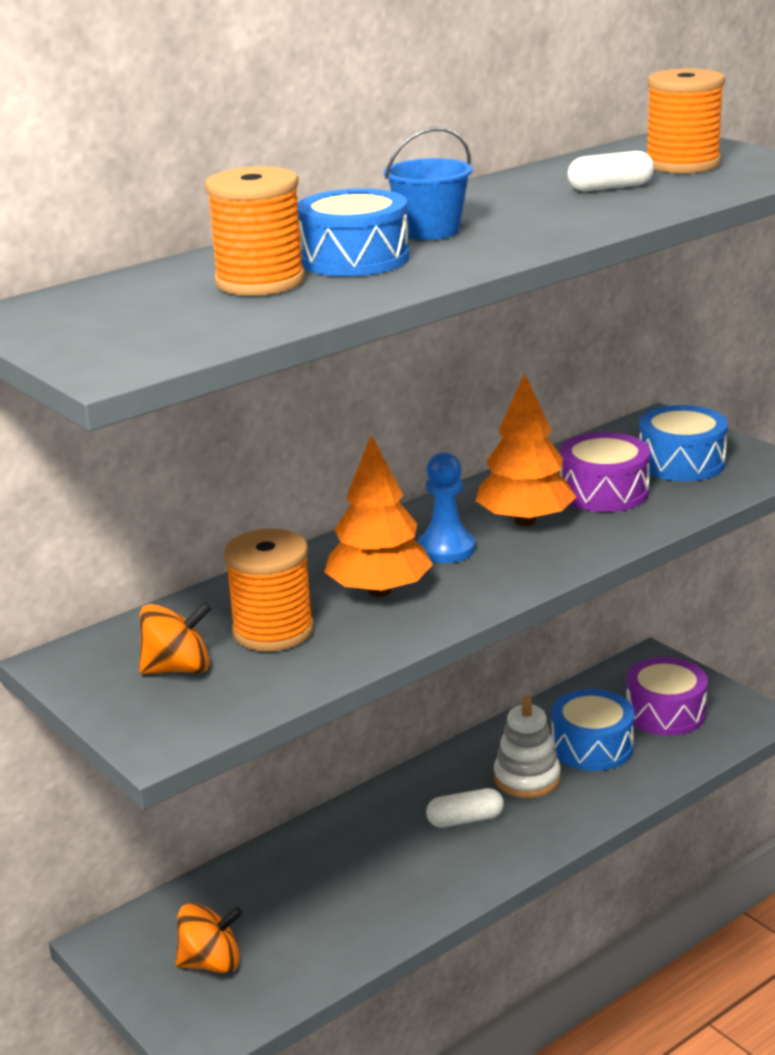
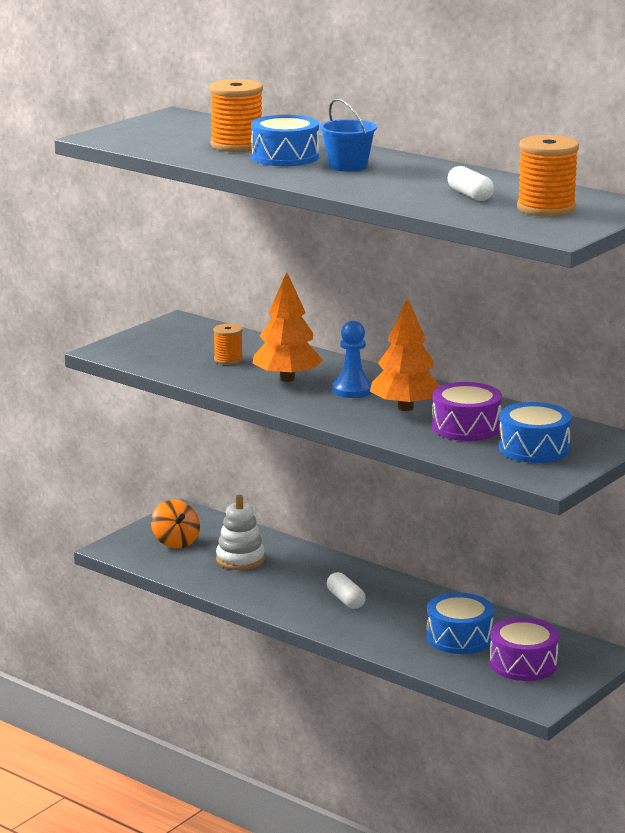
camera: 75 degrees right, 5 degrees down
orange spinning top [139,602,211,674] -> none
orange spool [224,529,314,652] -> orange spool [214,324,243,365], size x0.57
white stacking toy [494,696,561,798] -> white stacking toy moved to [216,495,265,570]

